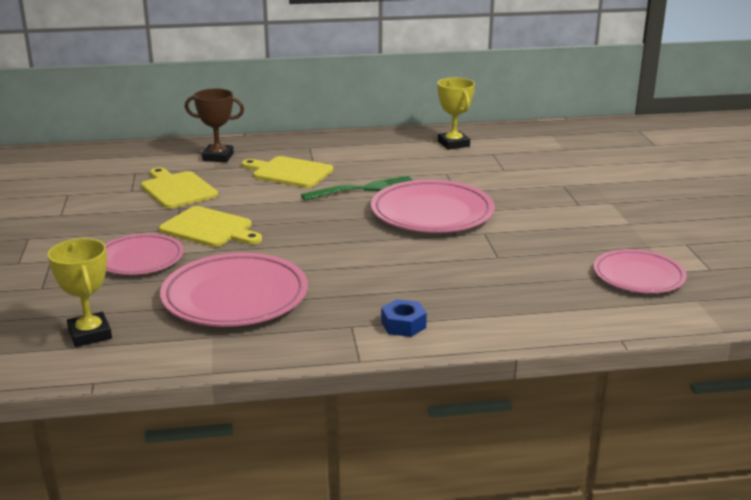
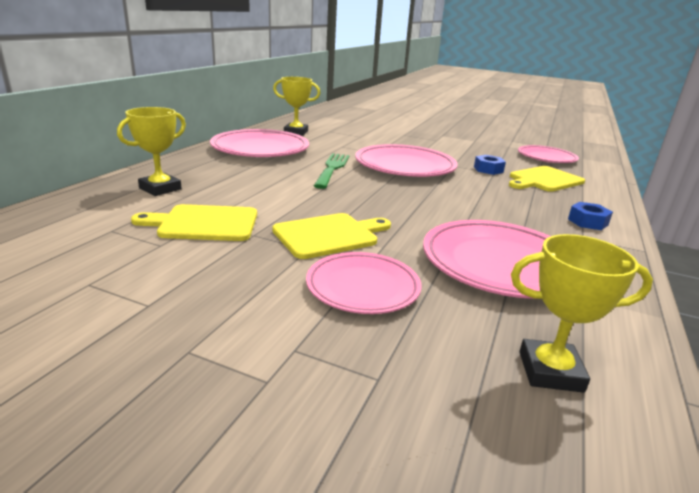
camera: 60 degrees left, 0 degrees up
brown trophy [185,89,244,162] -> yellow trophy [117,107,186,196]
yellow cutting board [242,156,333,188] -> yellow cutting board moved to [509,166,585,192]
none -> pink plate [210,129,309,157]
none -> blue nut [474,155,506,175]

